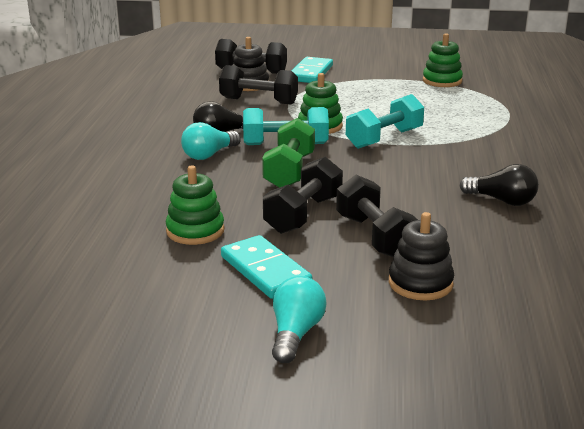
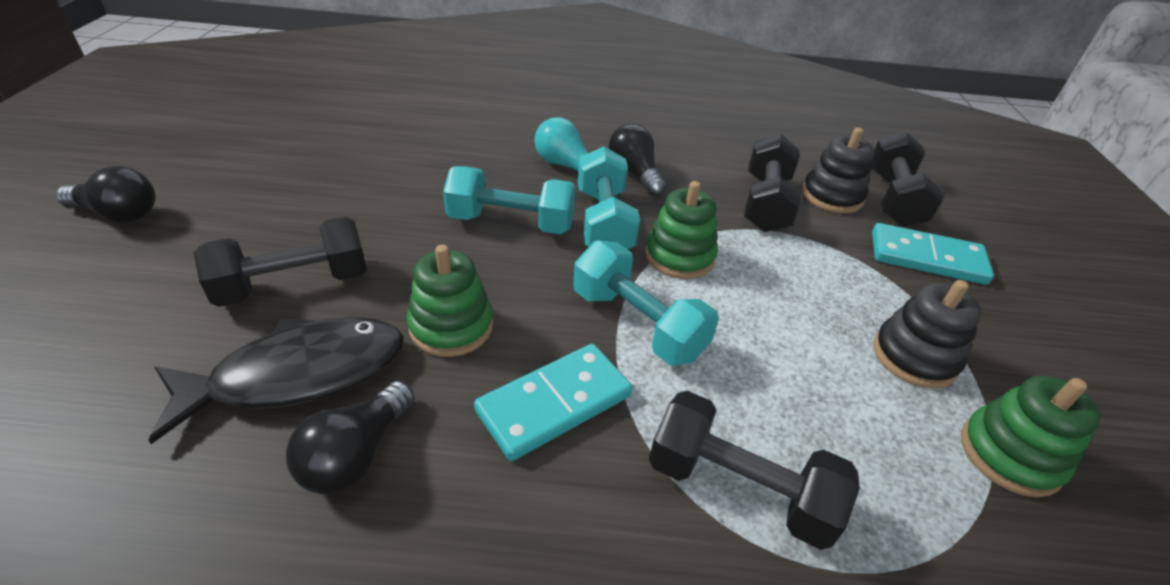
camera: 85 degrees right, 15 degrees up
green stacking toy [166,165,224,245] -> green stacking toy moved to [407,245,493,357]
turquoise domino [221,235,312,299] -> turquoise domino moved to [474,344,633,461]
green dumbbell [262,118,315,188] -> turquoise dumbbell [443,166,576,234]
black dumbbell [263,157,343,234] -> black dumbbell moved to [649,391,860,550]
turquoise light bulb [272,276,327,363] -> black light bulb [56,166,156,223]
black stacking toy [389,212,454,301] -> black stacking toy moved to [874,280,981,389]
none -> black fish [148,317,404,444]

